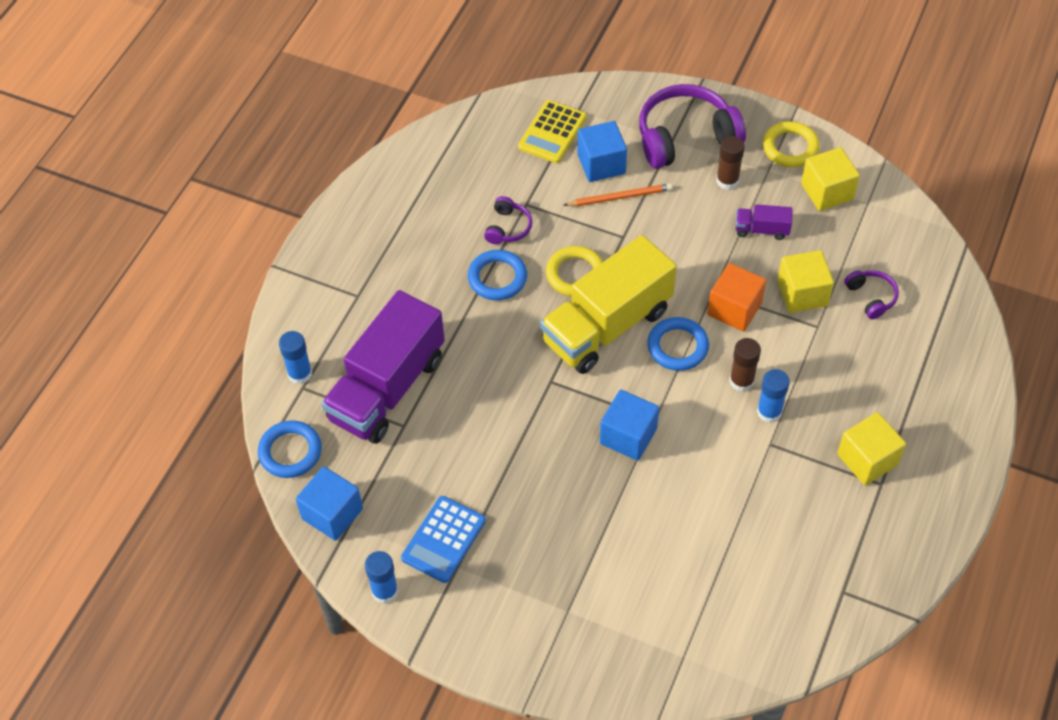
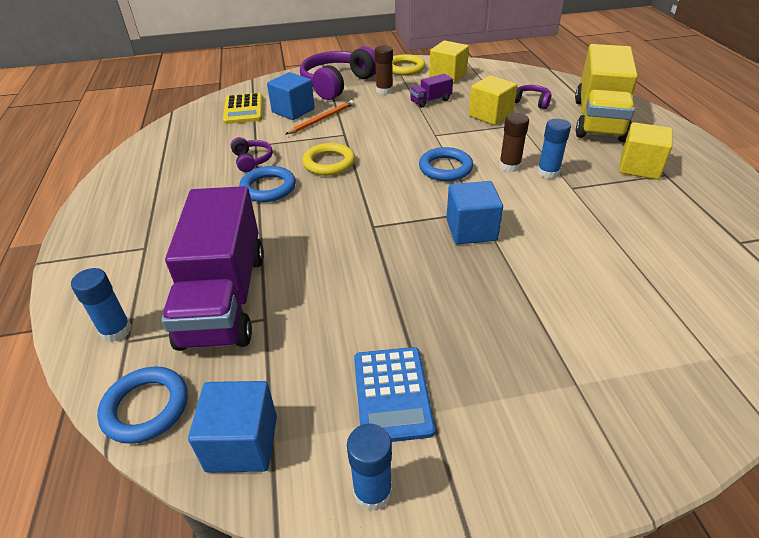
camera: 35 degrees left, 15 degrees down
yellow truck [540,235,677,374] -> yellow truck moved to [575,44,638,142]
orange cube [707,263,766,331] -> none

